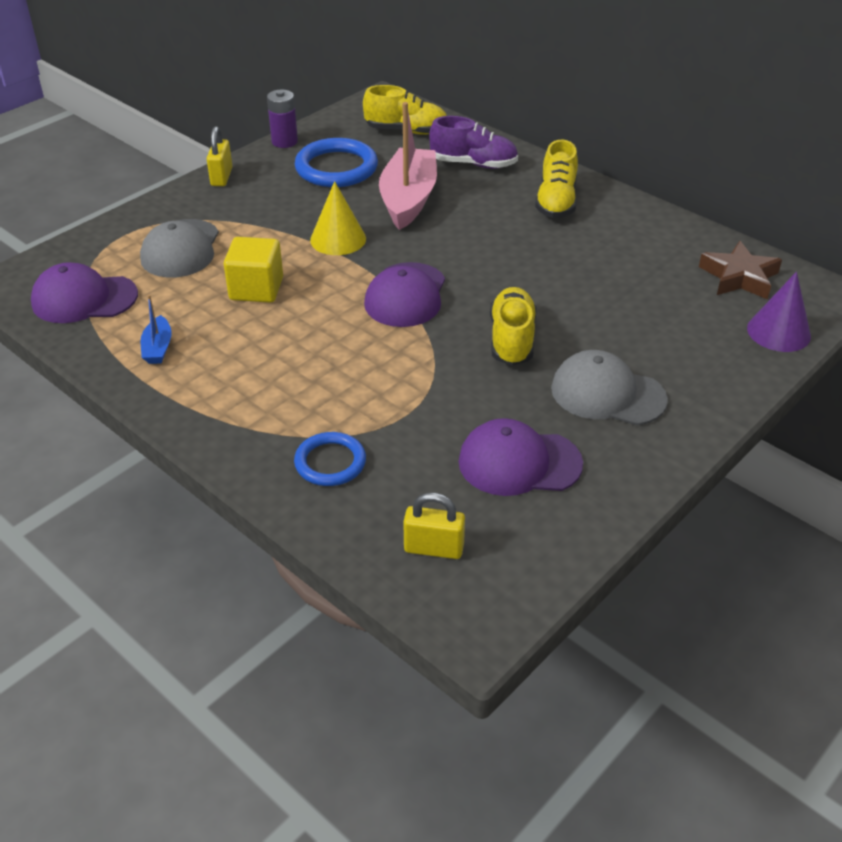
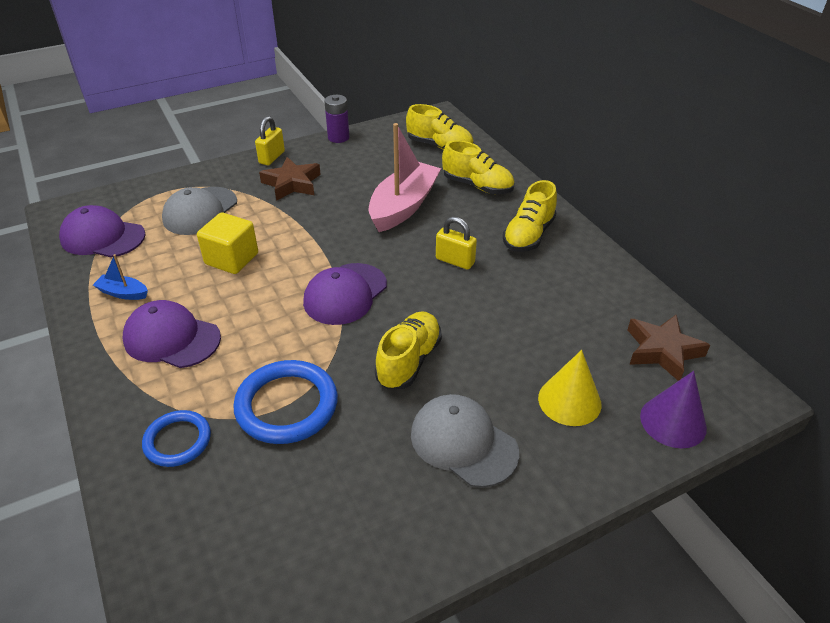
camera: 20 degrees right, 0 degrees up
blue boat [140,295,172,364] -> blue boat turned 90 degrees clockwise [93,254,148,300]
blue ring [295,138,378,187] -> blue ring moved to [233,360,338,444]
yellow cone [310,181,366,255] -> yellow cone moved to [538,350,602,426]
yellow padlock [403,493,465,559] -> yellow padlock moved to [436,217,477,270]
purple shoe [429,116,518,169] -> yellow shoe [442,140,515,194]
purple cap [459,418,583,496] -> purple cap moved to [123,300,221,368]
none -> brown star [259,157,321,201]

